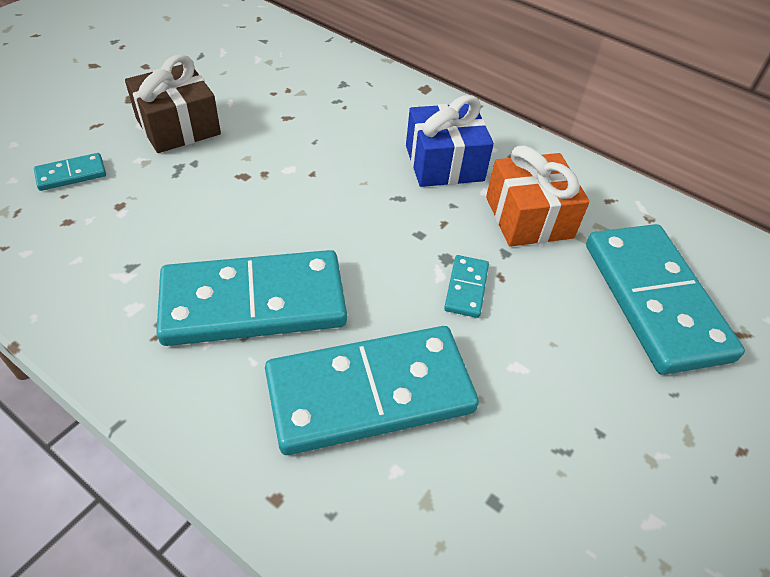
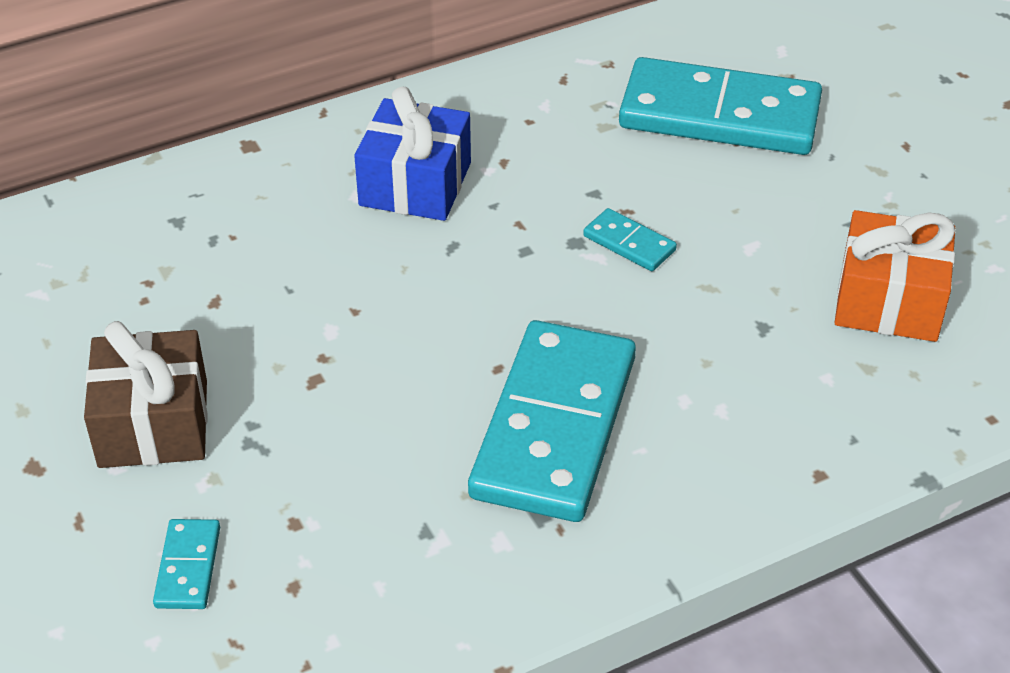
camera: 60 degrees left, 5 degrees down
turquoise domino [265,326,479,455] -> none
orange gift [486,146,590,247] -> orange gift moved to [834,210,955,342]

